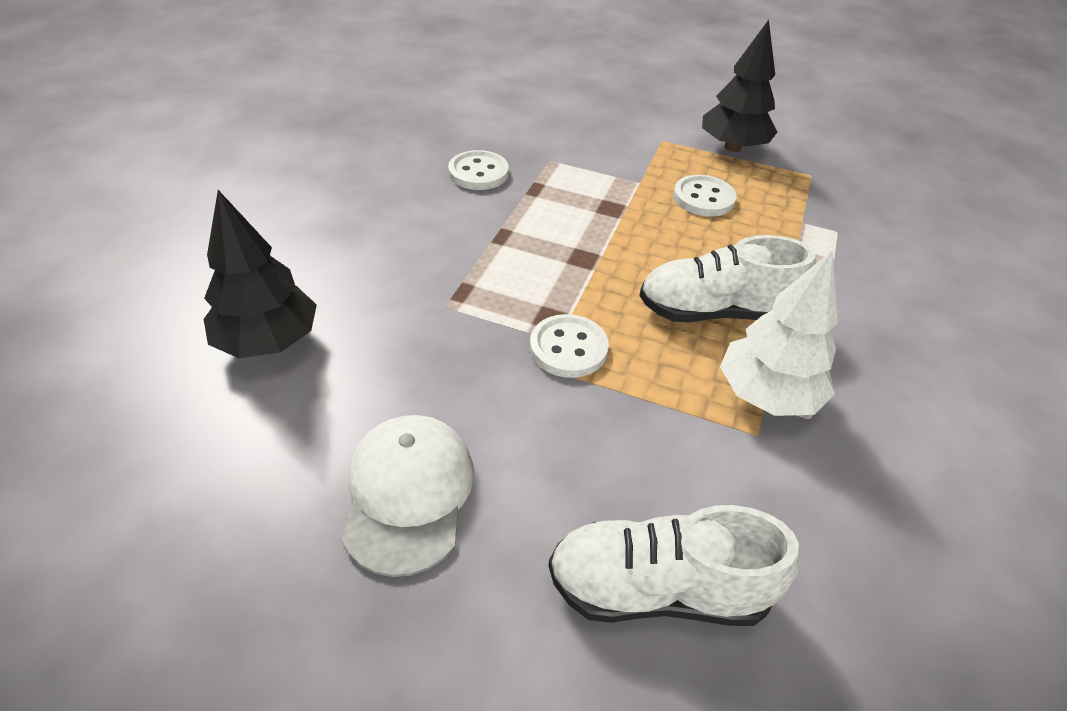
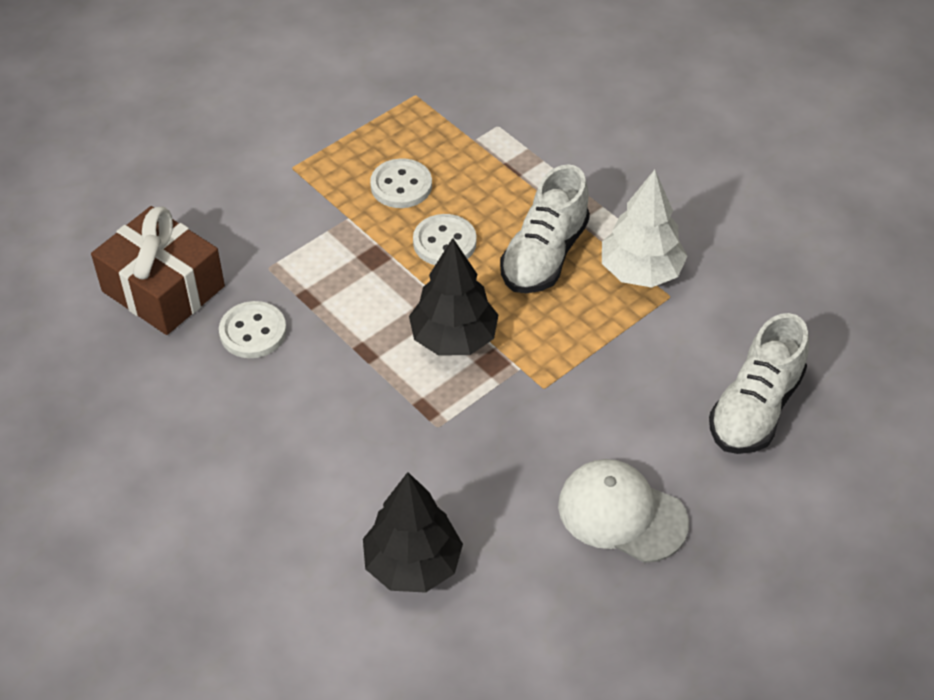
camera: 60 degrees left, 5 degrees up
white button [530,314,609,378] -> white button moved to [413,214,477,265]
black tree [702,20,777,152] -> black tree moved to [409,238,498,356]
none -> brown gift [91,206,225,335]

